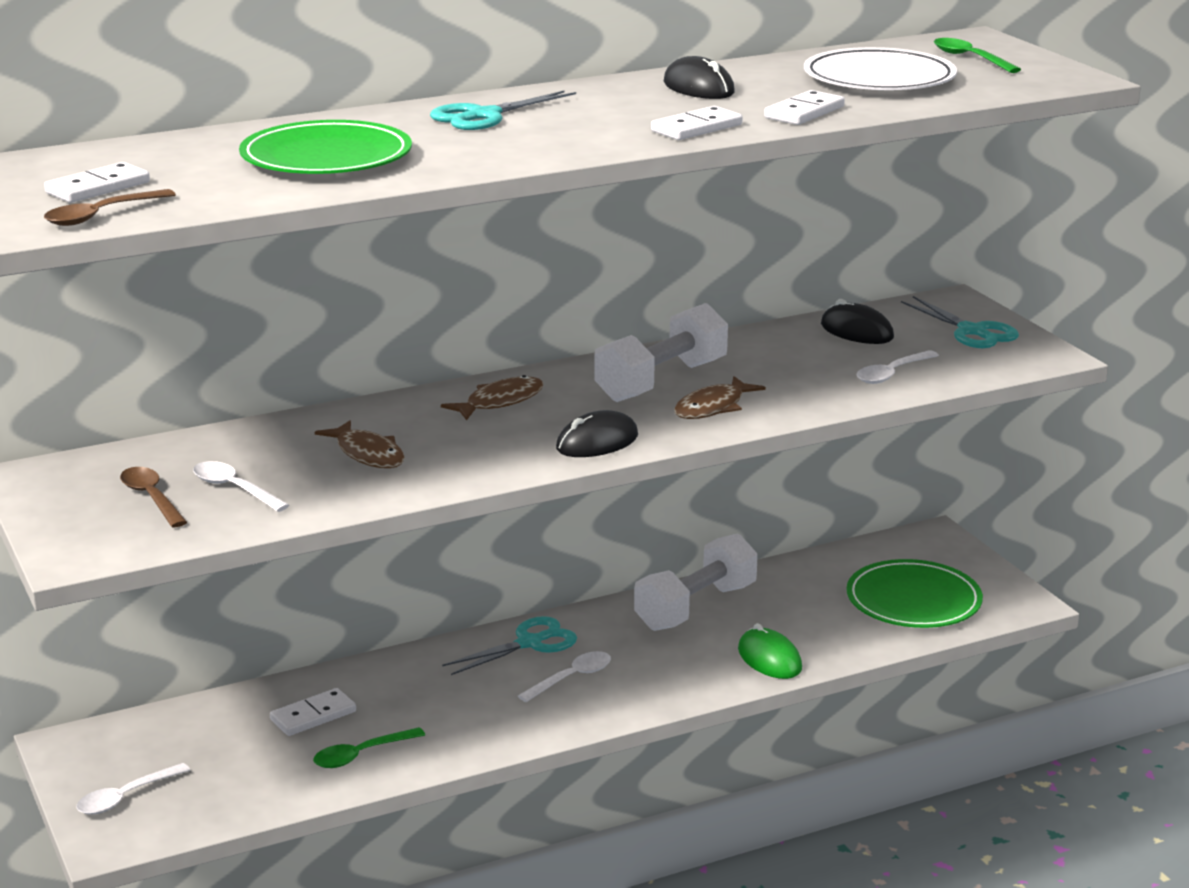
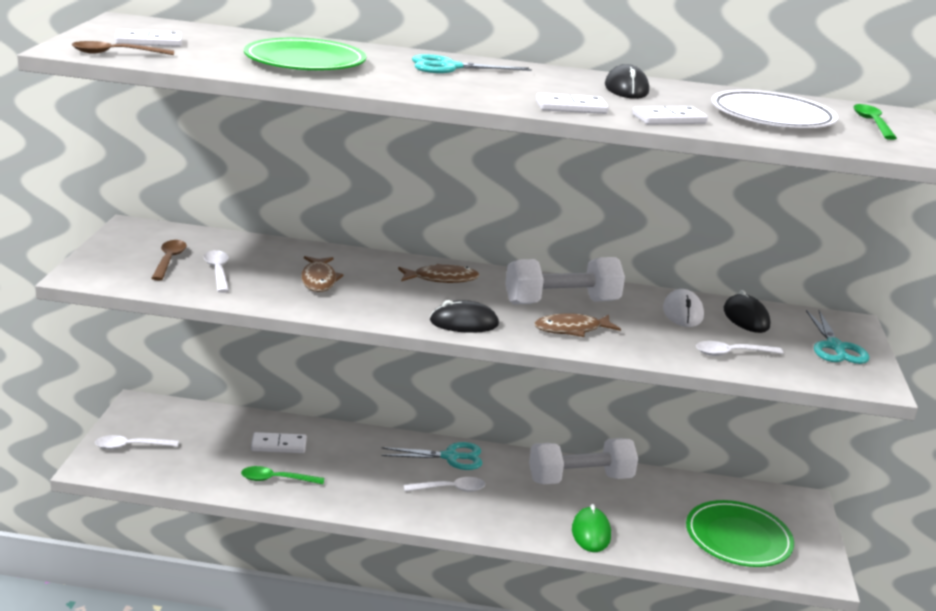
camera: 30 degrees right, 0 degrees up
none -> white mouse [663,289,704,327]

